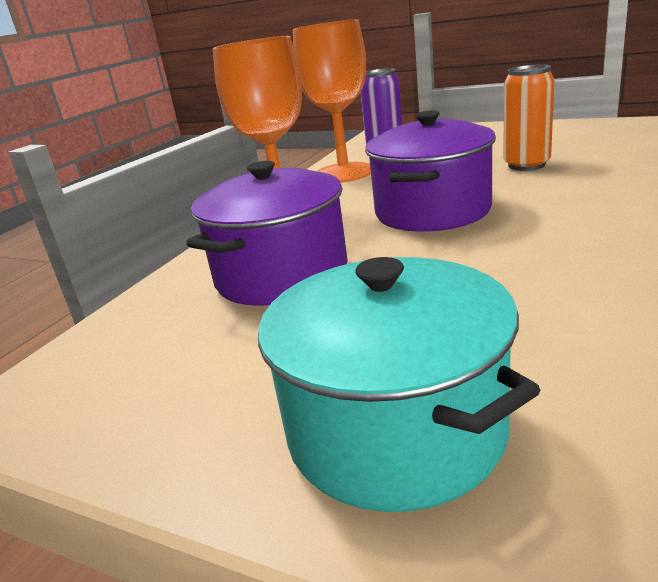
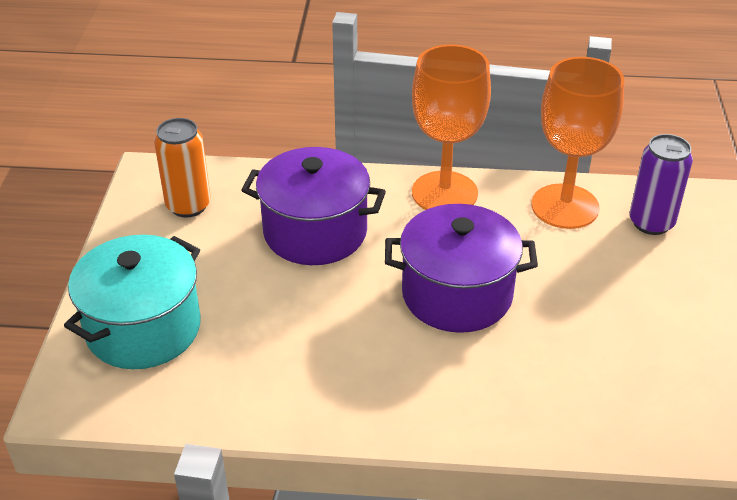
camera: 65 degrees right, 15 degrees up
orange can [503,64,555,171] -> orange can moved to [154,118,211,218]

